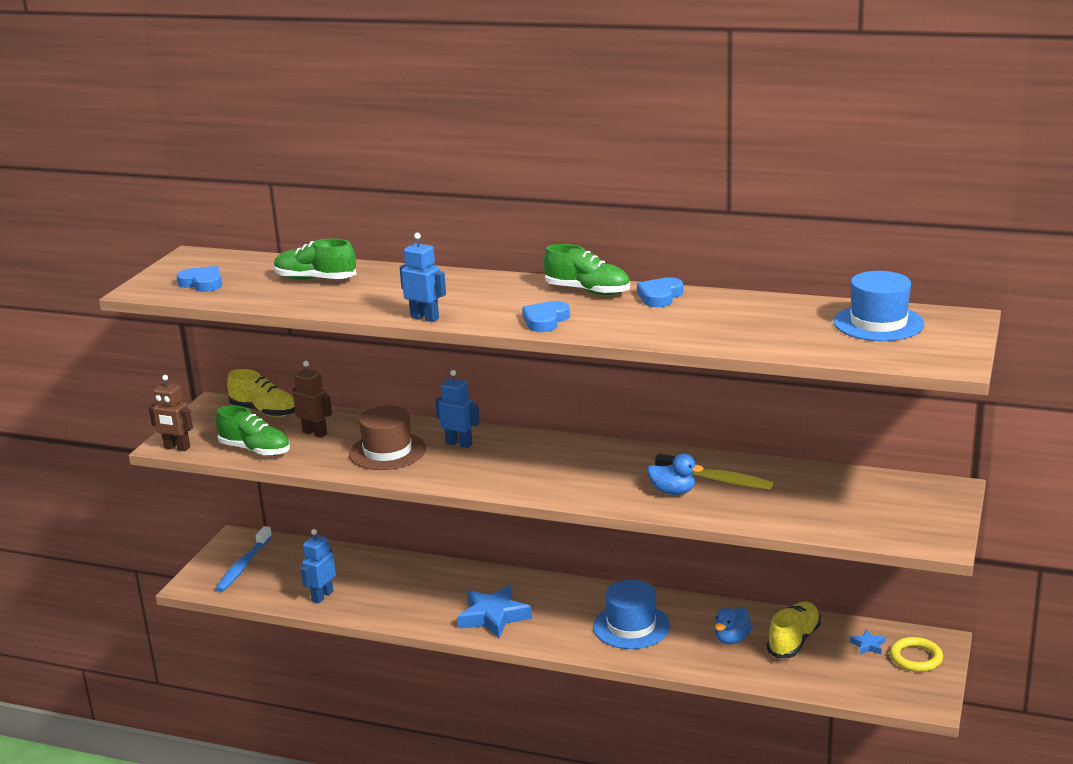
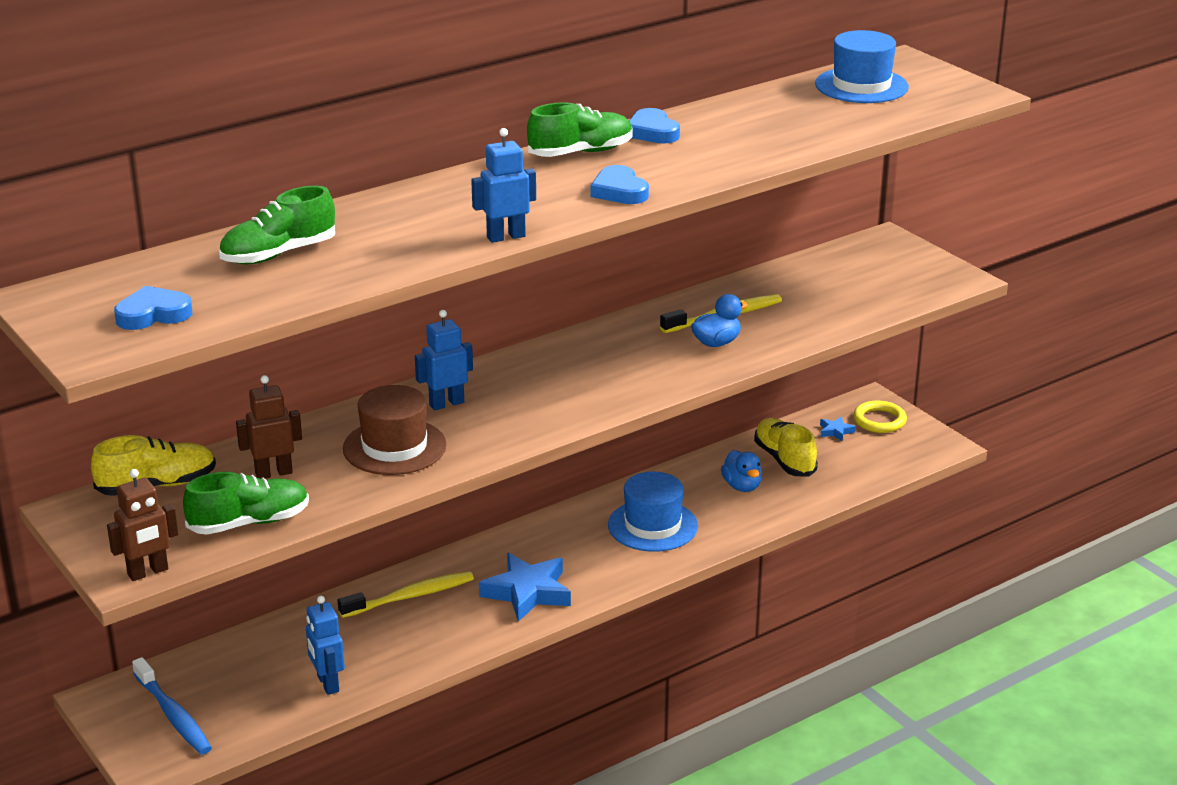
camera: 55 degrees left, 5 degrees up
none -> yellow toothbrush [338,571,474,618]

